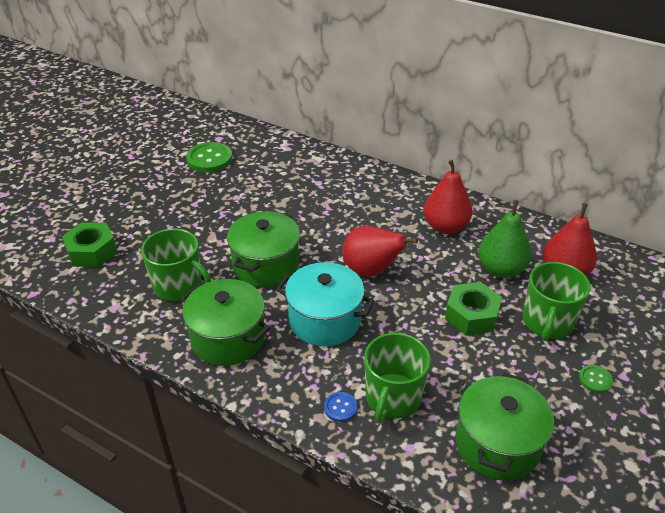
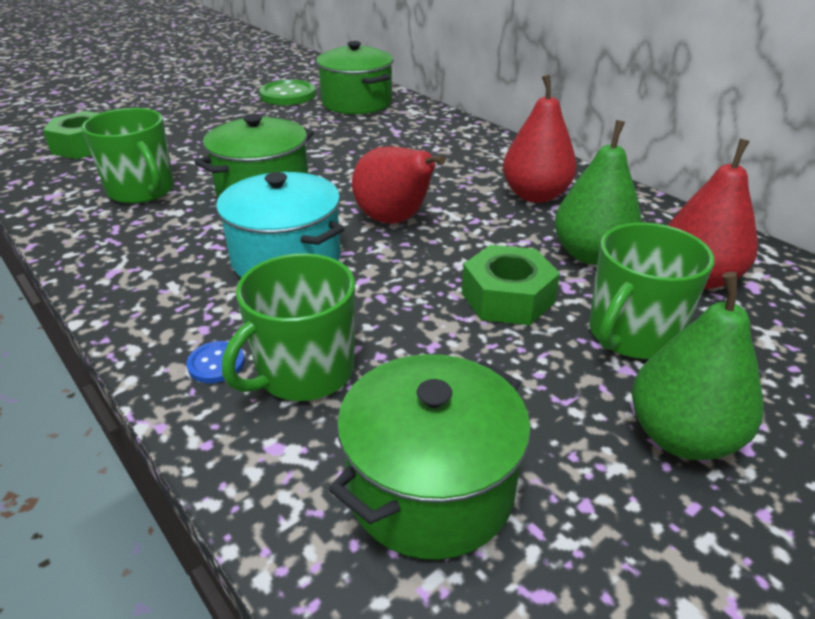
camera: 20 degrees right, 5 degrees down
green pot [180,279,270,366] -> green pot moved to [316,41,394,114]
green button [579,365,613,393] -> green pear [632,272,763,460]

